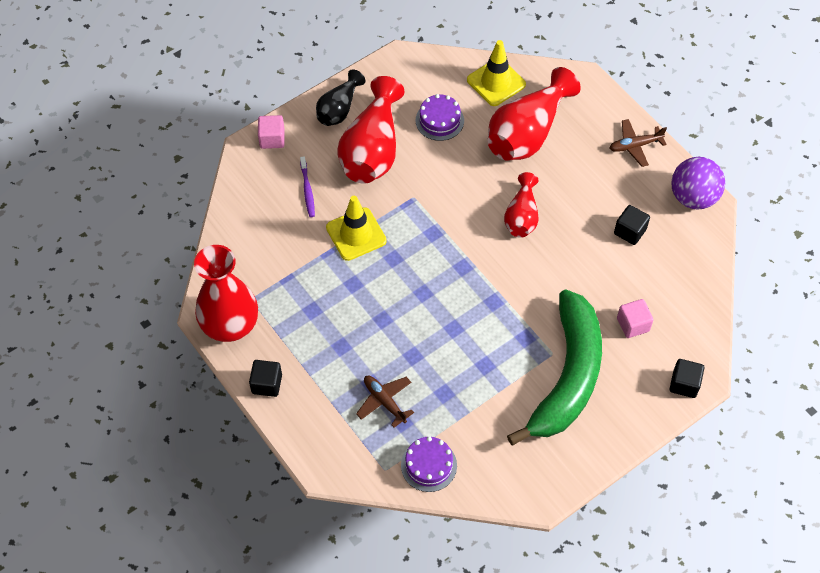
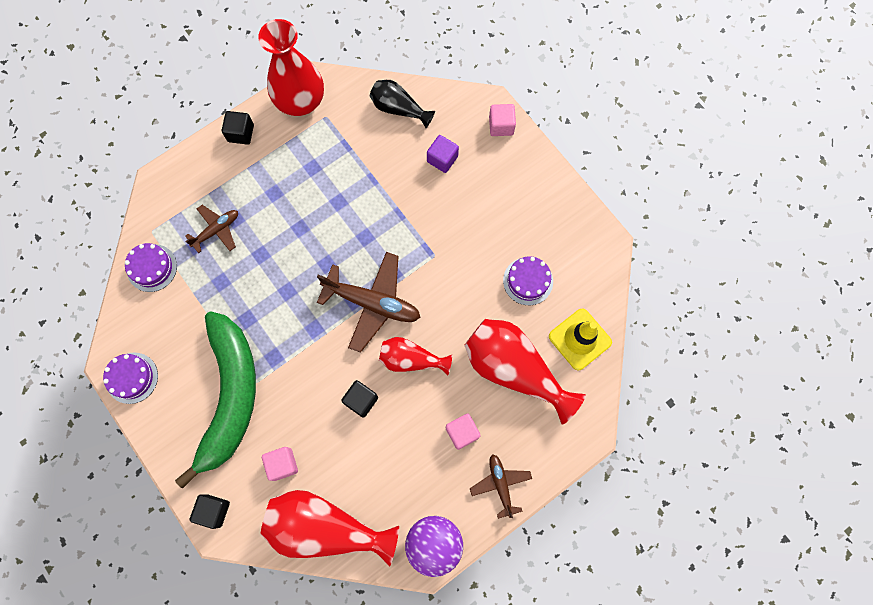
camera: 90 degrees right, 15 degrees up
purple toothbrush [300,156,315,217] -> purple cube [427,135,459,173]
black vase [316,69,365,126] -> black vase moved to [370,80,435,128]
yellow traffic cone [326,196,387,261] -> none
red vase [337,76,404,184] -> red vase moved to [260,490,399,567]
green banana [507,290,602,445] -> green banana turned 105 degrees counterclockwise [175,311,256,489]
black cube [614,205,650,245] -> black cube moved to [341,380,378,418]
none -> purple cake [103,353,158,404]
none -> brown plane [317,252,421,353]
none -> pink cube [446,413,481,450]

